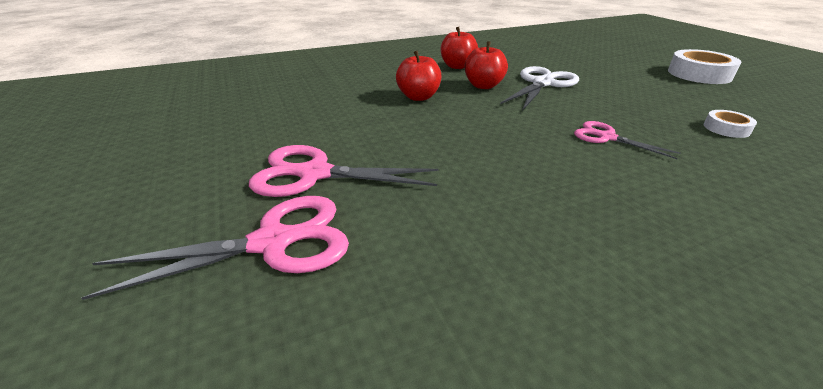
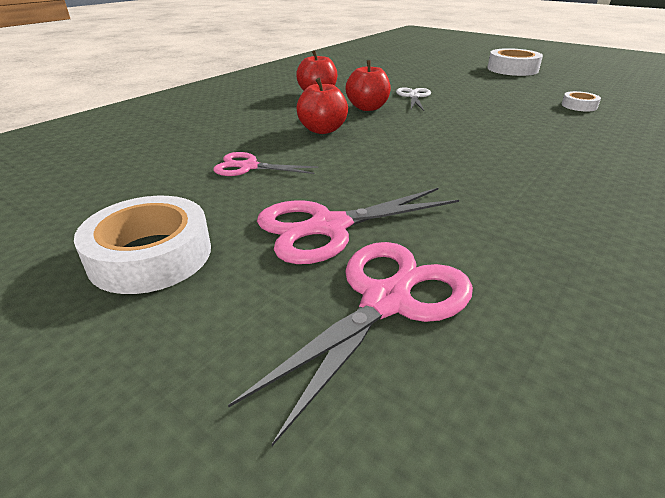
camera: 30 degrees left, 0 degrees up
white scissors [500,66,579,111] -> white scissors [396,87,431,111], size x0.60
pink scissors [574,121,681,159] -> pink scissors moved to [213,152,318,176]
none -> white tape [74,196,211,294]

